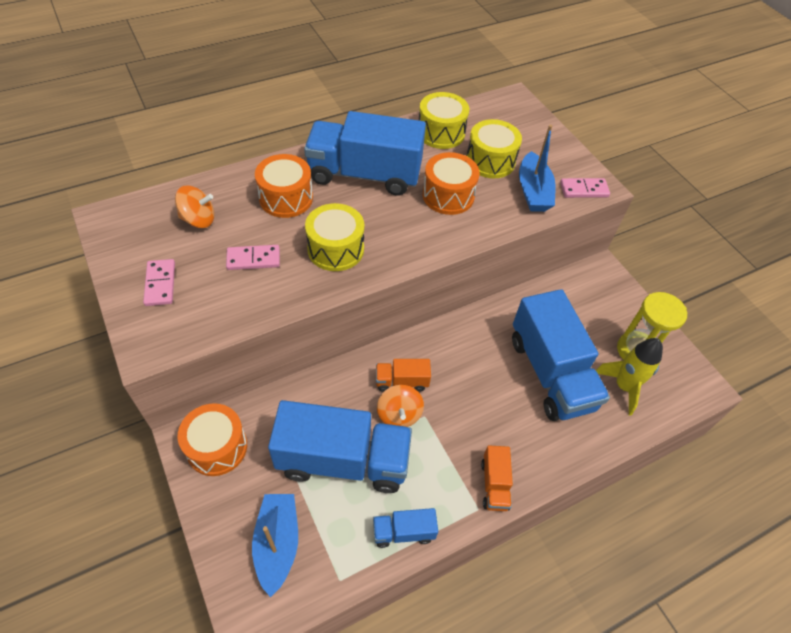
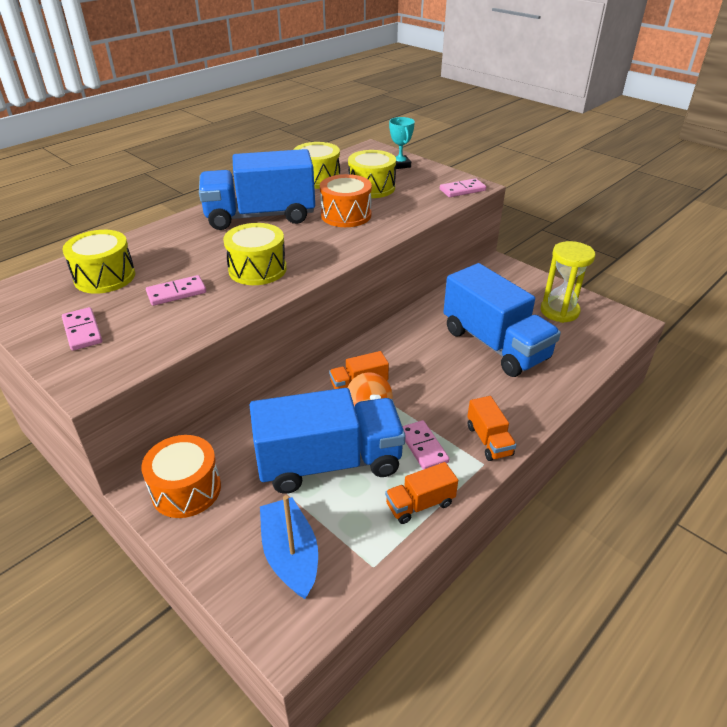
camera: 15 degrees left, 15 degrees down
orange spinning top [175,186,215,228] -> yellow drum [63,230,135,294]
orange drum [255,154,313,218] -> none
blue truck [373,508,438,548] -> orange truck [385,462,458,524]
blue boat [519,125,555,212] -> none
yellow rocket [596,338,663,416] -> none
none -> turquoise trophy [389,117,415,169]
none -> pink domino [403,420,449,470]

